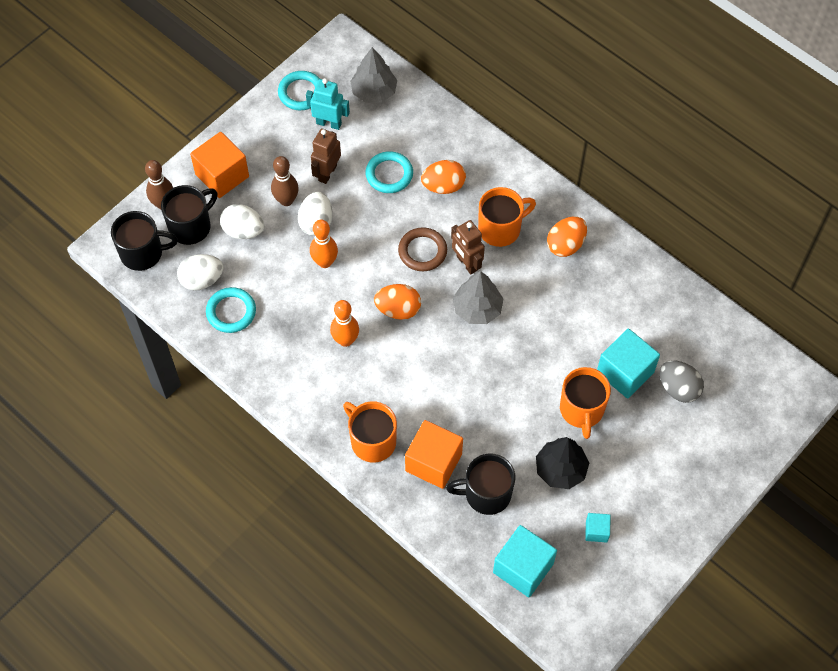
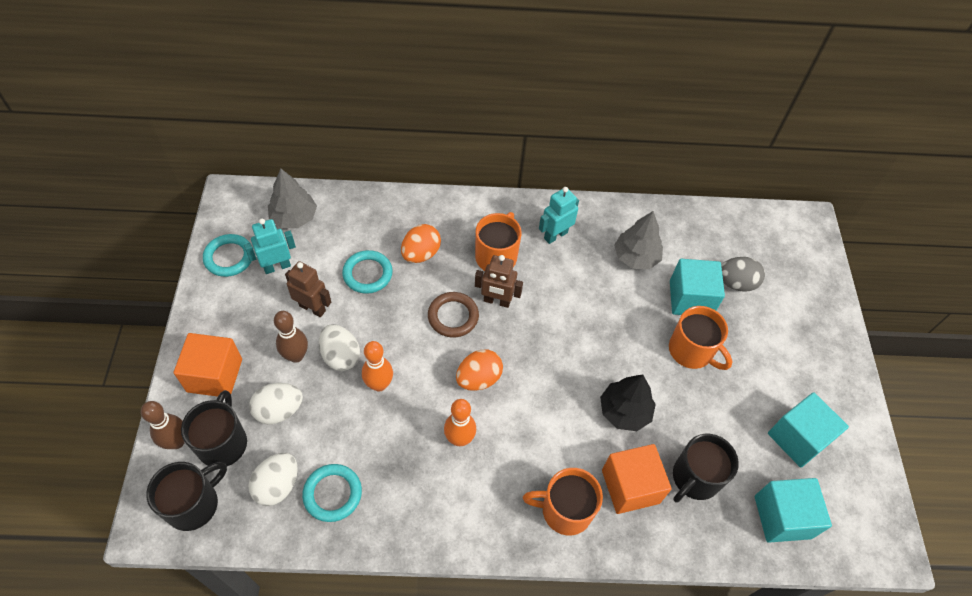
camera: 45 degrees left, 5 degrees down
brown robot [311,128,341,184] -> brown robot turned 135 degrees clockwise [285,261,331,317]
grey tree [453,271,503,324] -> grey tree moved to [614,211,663,269]
black tree [536,437,589,489] -> black tree moved to [600,374,656,431]
orange egg [547,217,587,257] -> turquoise robot [539,187,579,244]
turquoise cube [585,513,611,543] -> turquoise cube [768,392,849,468], size x1.99

